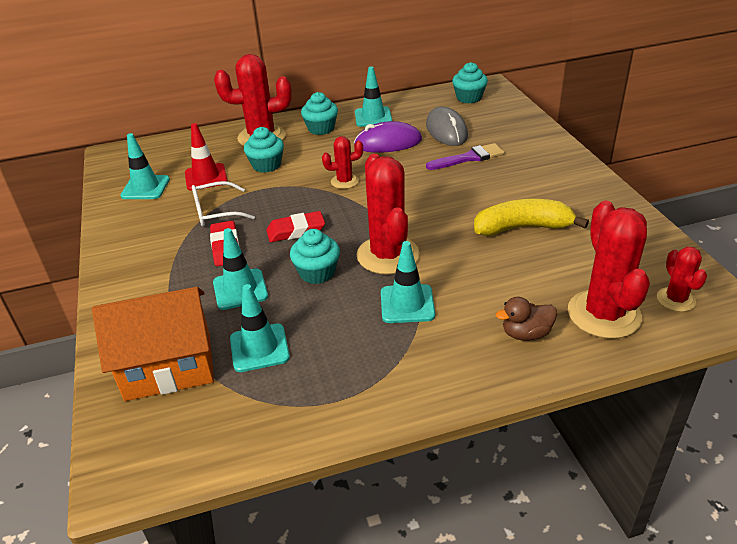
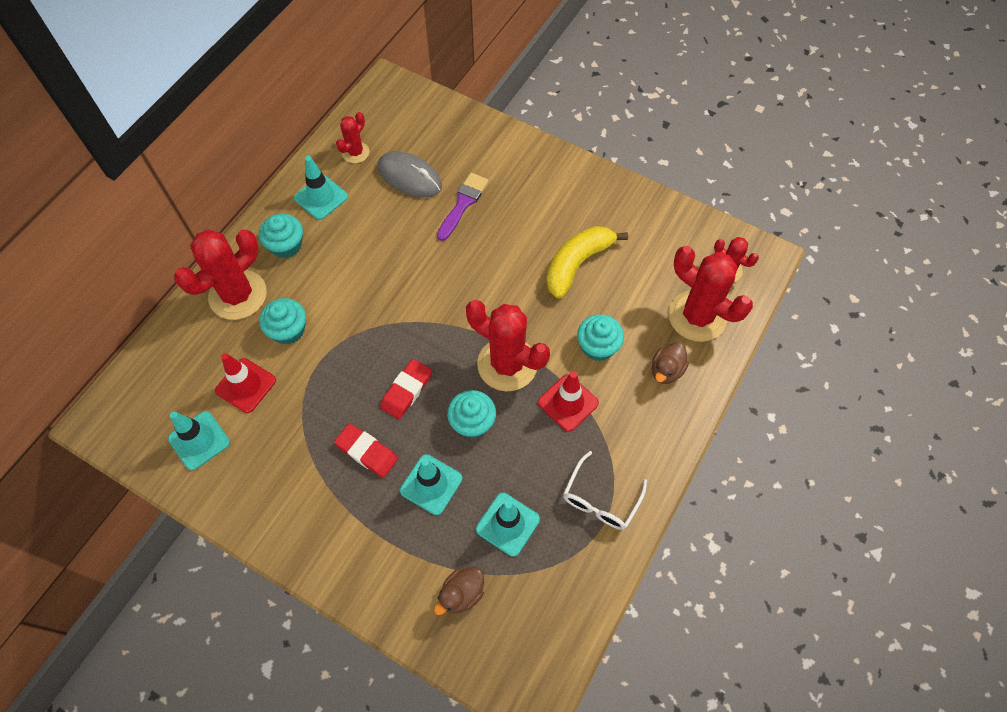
camera: 45 degrees left, 25 degrees up
orange house [92,287,214,401] -> brown duck [434,567,484,615]
white glasses [192,181,255,226] -> white glasses moved to [563,451,647,530]
red cactus [322,136,363,189] -> red cactus moved to [336,112,369,163]
purple mouse [354,121,422,153] -> none
turquoise traffic cone [381,241,435,323] -> red traffic cone [538,371,599,432]
turquoise cupcake [452,62,488,104] -> turquoise cupcake moved to [577,314,624,361]

